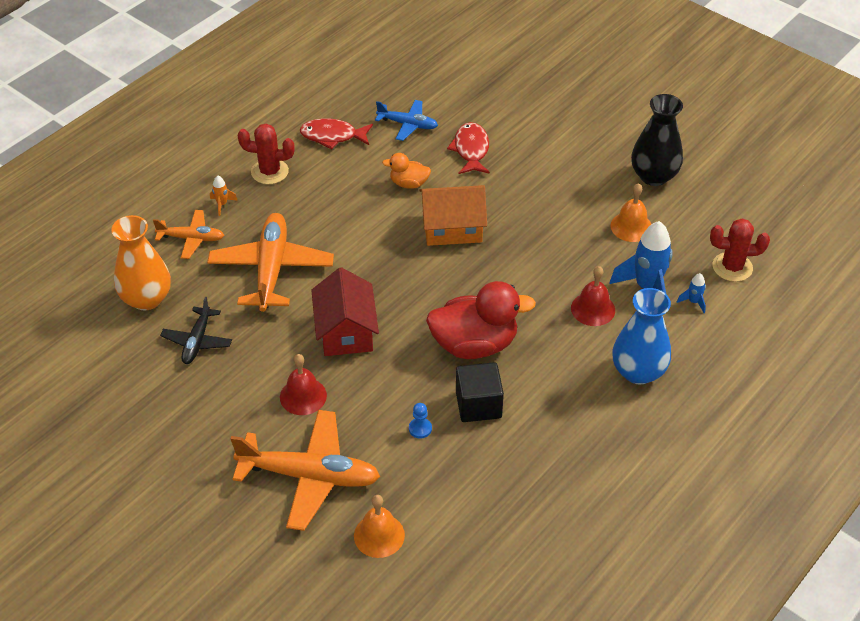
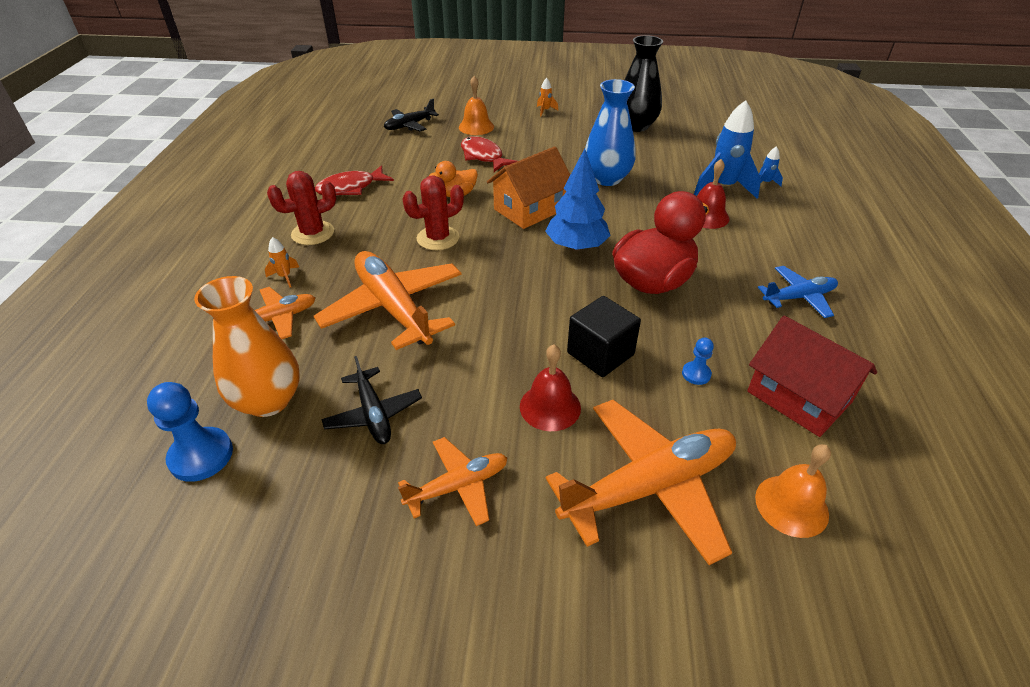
camera: 35 degrees left, 5 degrees down
red house [311,267,379,356] -> red house moved to [747,316,877,437]
blue plane [375,100,438,141] -> blue plane moved to [758,266,838,318]
black cube [456,362,504,422] -> black cube moved to [567,296,641,377]
orange bell [610,183,651,242] -> orange bell moved to [459,76,494,135]
blue vase [612,288,671,384] -> blue vase moved to [585,79,636,186]
red cactus [710,218,770,282] -> red cactus moved to [403,175,464,250]
none -> blue pawn [147,382,233,482]
none -> black plane [384,98,439,131]
none -> orange plane [398,437,507,526]
none -> orange rocket [537,78,558,116]
none -> blue tree [545,148,611,251]

